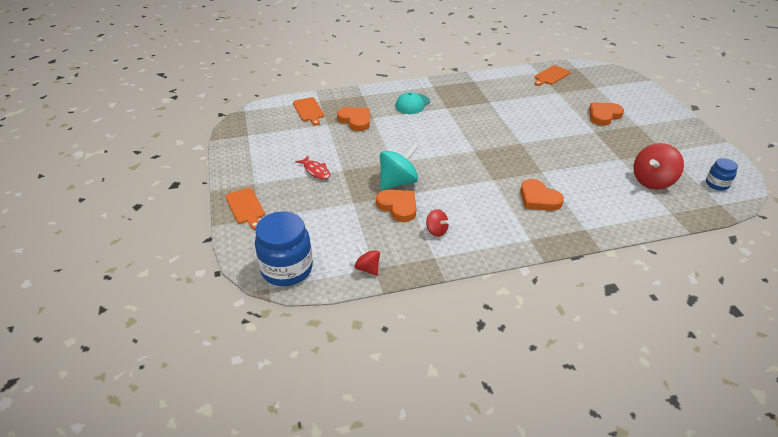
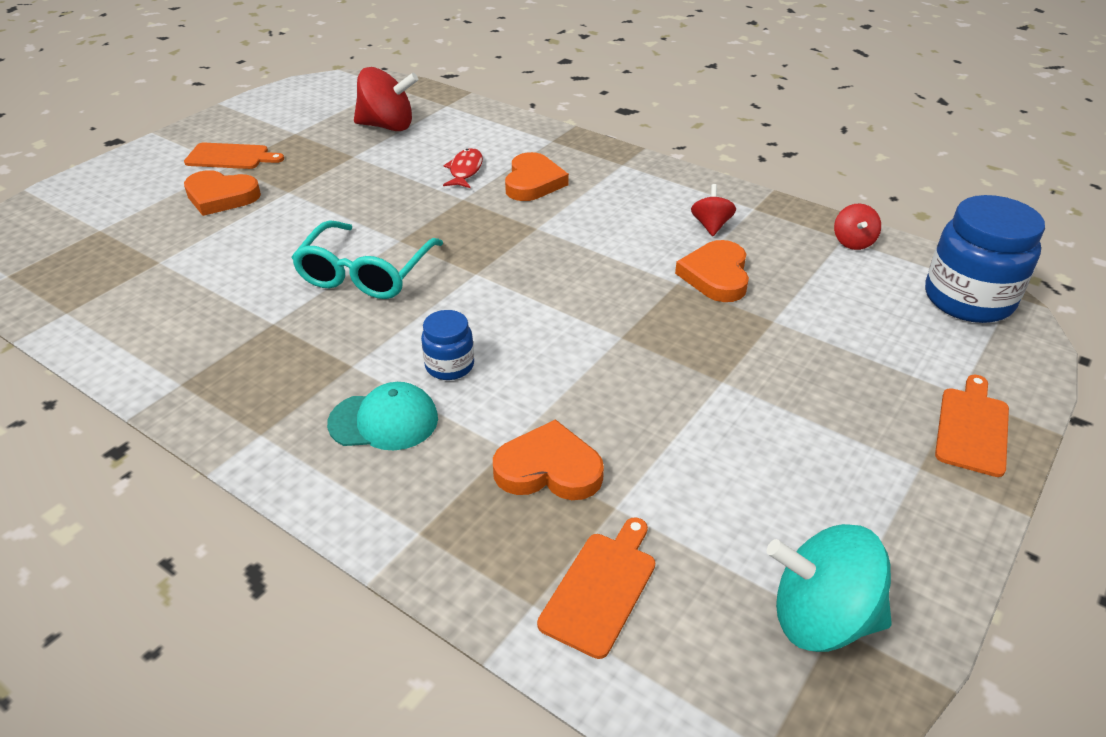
camera: 130 degrees left, 0 degrees up
red fish [295,156,330,179] -> red fish moved to [443,148,483,188]
orange heart [337,107,370,131] -> orange heart turned 90 degrees clockwise [493,419,604,500]
turquoise spinning top [380,144,418,190] -> turquoise spinning top moved to [767,524,892,652]
orange cutting board [534,65,570,86] -> orange cutting board moved to [184,143,284,169]
blue jar [706,158,738,191] -> blue jar moved to [421,310,474,380]
none -> turquoise glasses [291,220,443,299]

